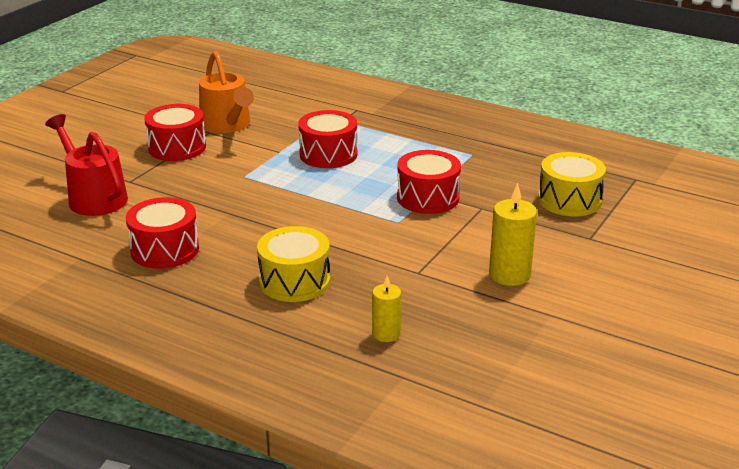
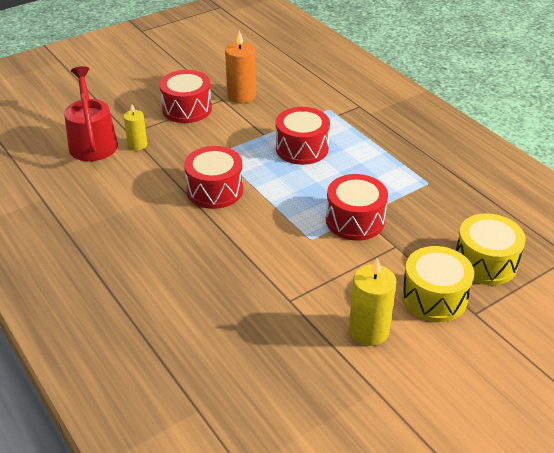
camera: 25 degrees right, 10 degrees up
red drum [126,197,199,269] -> red drum moved to [184,146,243,209]
orange watering can [199,51,254,133] -> orange candle [225,30,256,103]
yellow drum [257,226,330,302] -> yellow drum moved to [401,246,474,322]
yellow candle [372,276,401,342] -> yellow candle moved to [123,104,147,151]

